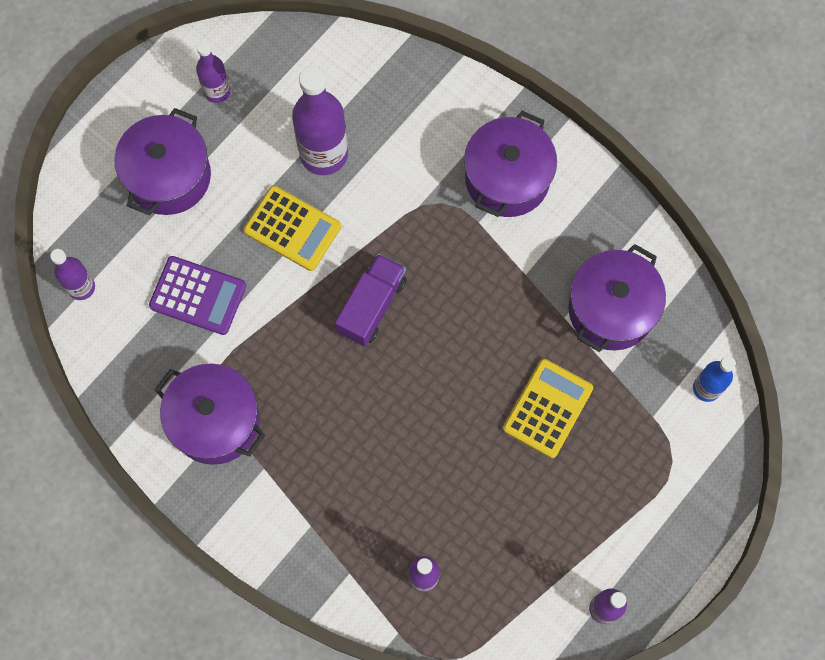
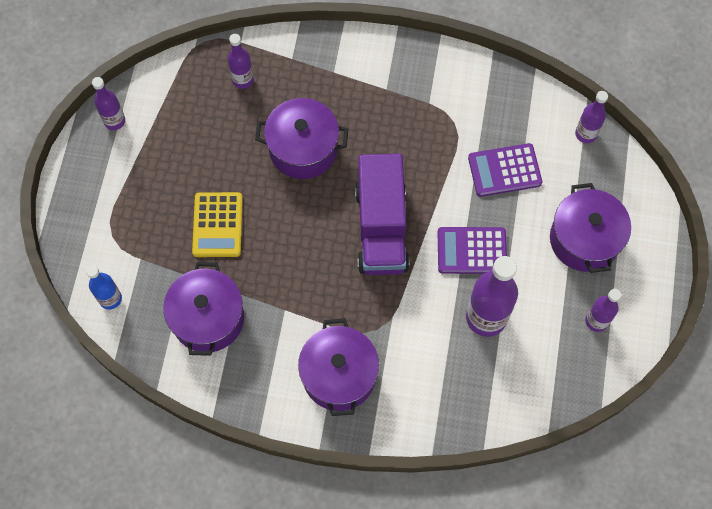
camera: 150 degrees right, 5 degrees down
purple pot [155,363,266,465] -> purple pot moved to [255,98,348,179]
yellow calculator [244,186,341,271] -> purple calculator [438,227,507,274]
purple truck [335,254,407,347] -> purple truck [355,154,410,275], size x1.58

